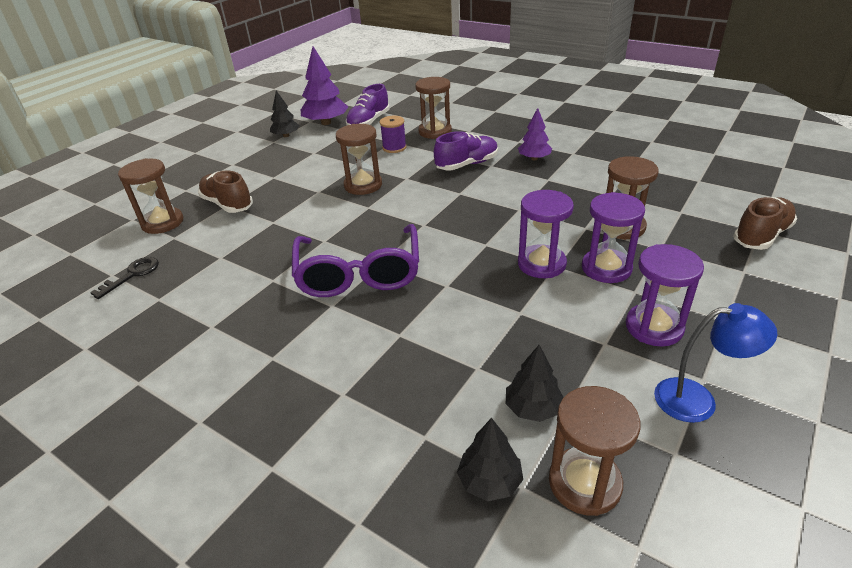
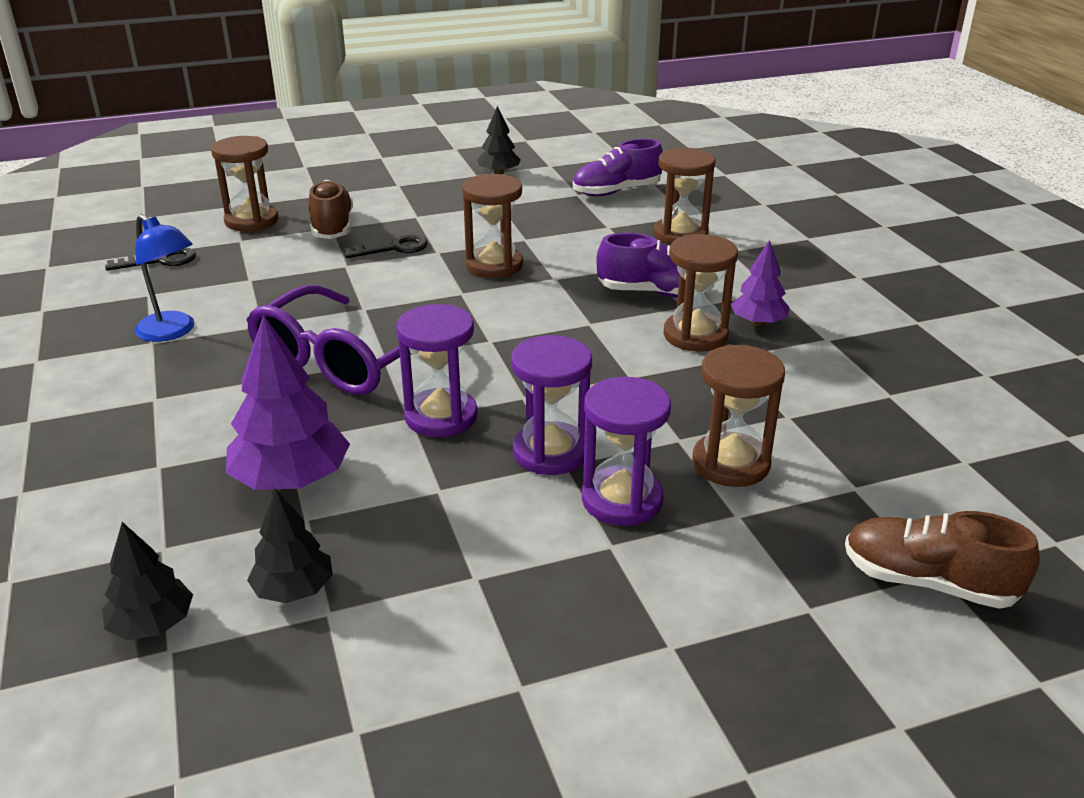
camera: 35 degrees right, 5 degrees down
purple tree [301,46,348,125] -> purple tree moved to [226,314,350,490]
purple spool [380,116,407,153] -> none
brown hourglass [549,386,641,516] -> brown hourglass moved to [663,234,738,352]
purple hourglass [626,244,704,346] -> purple hourglass moved to [396,304,478,437]
blue lamp [654,303,777,423] -> blue lamp moved to [134,214,194,342]
brown shoe [733,197,797,250] -> brown shoe turned 150 degrees counterclockwise [845,511,1040,609]
none -> black key [344,235,428,258]

